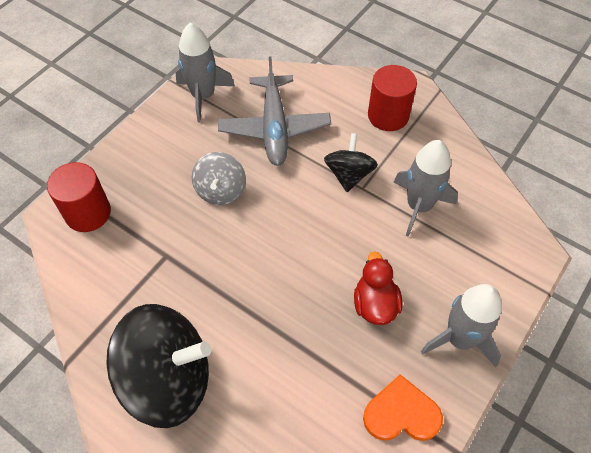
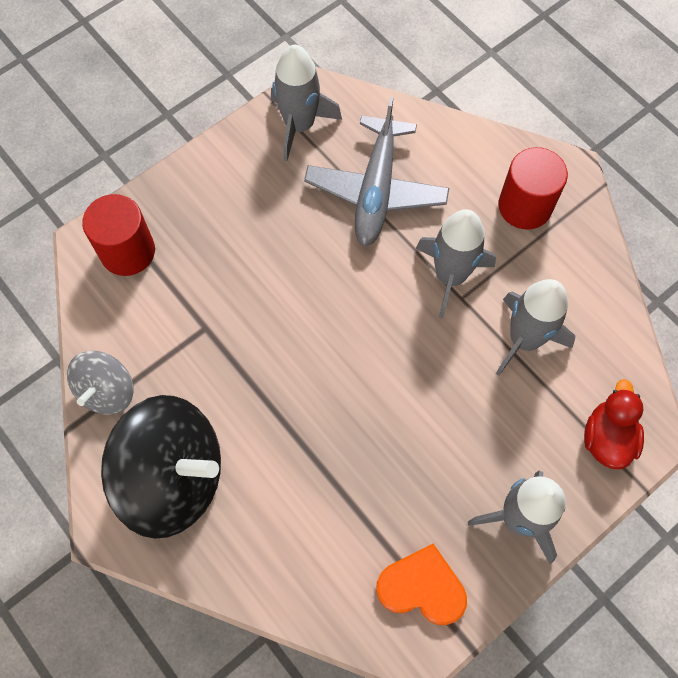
camera: 15 degrees right, 10 degrees up
grey spinning top [192,152,246,205] -> grey spinning top moved to [67,351,133,415]
black spinning top [324,133,378,192] -> grey rocket [415,209,496,318]
red duck [354,251,402,325] -> red duck moved to [584,379,644,469]

